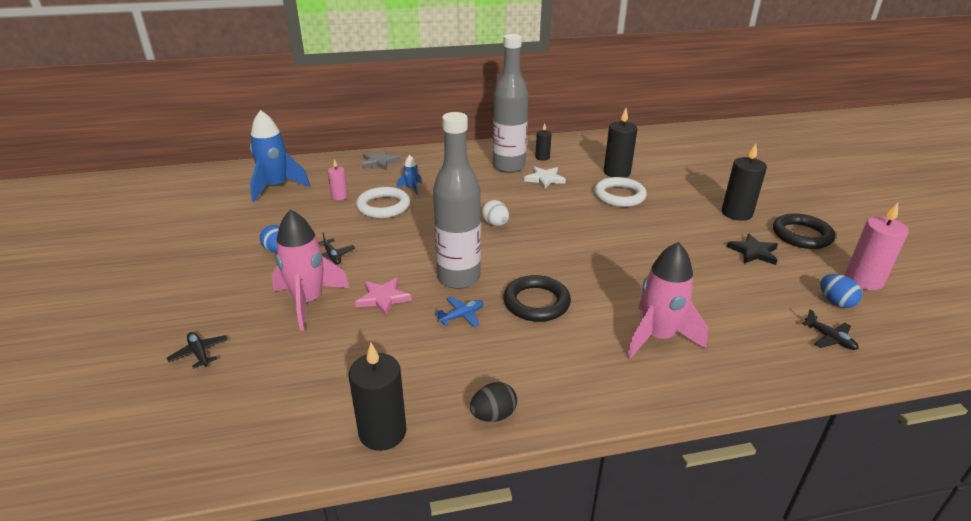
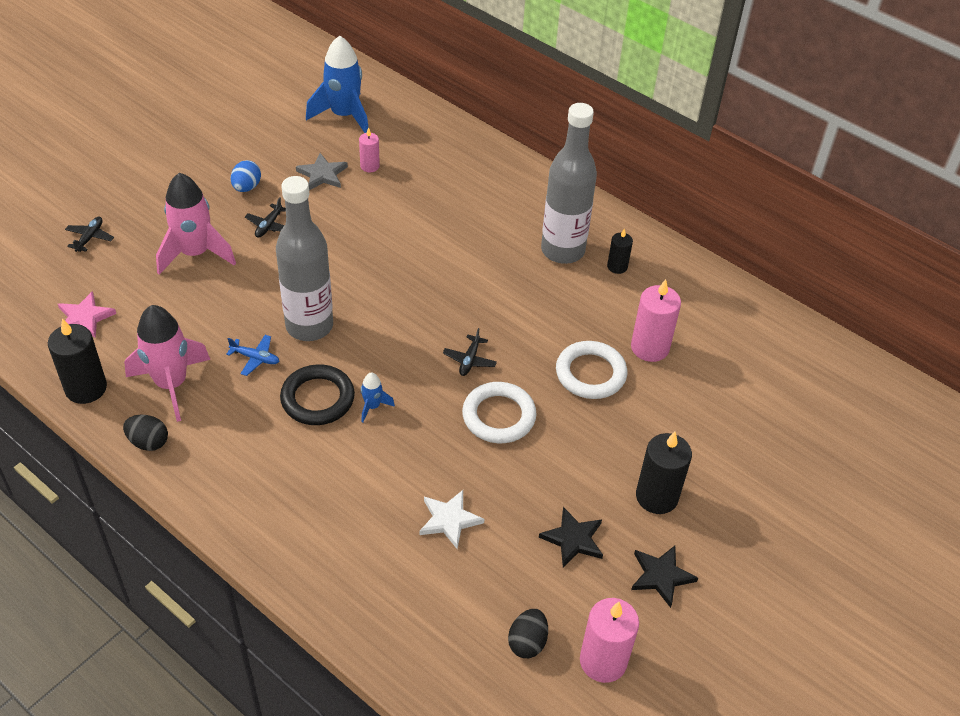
camera: 50 degrees right, 15 degrees up
pink star [355,278,412,317] -> pink star moved to [58,291,116,338]
white ring [356,187,410,218] -> white ring moved to [462,382,537,443]
grey star [362,149,400,170] -> grey star moved to [296,153,348,190]
blue rocket [397,155,422,195] -> blue rocket moved to [361,372,395,422]
white egg [482,200,509,226] -> none
white star [524,166,566,189] -> white star moved to [419,490,484,549]
black candle [604,108,638,178] -> pink candle [631,279,681,362]
pink rocket [626,242,708,360] -> pink rocket moved to [124,305,211,422]
black ring [773,213,835,249] -> black star [631,546,698,608]
black plane [802,309,859,350] -> black plane moved to [443,328,497,376]
blue egg [820,274,862,308] -> black egg [508,609,548,658]

